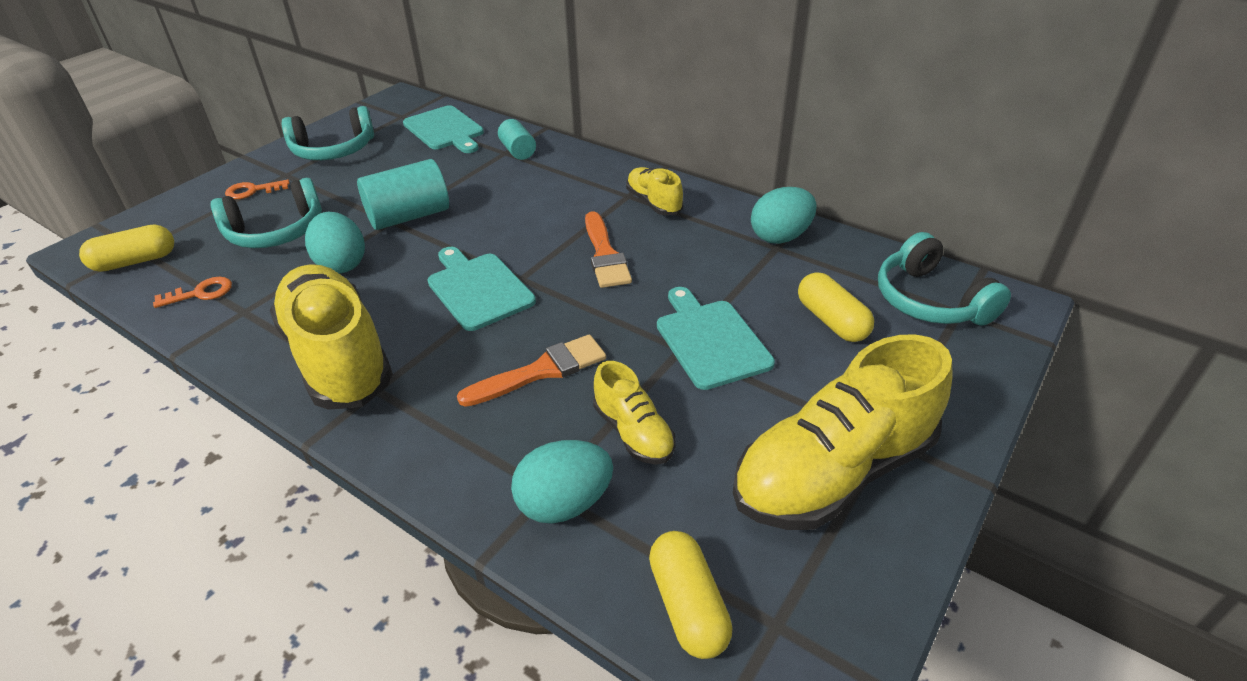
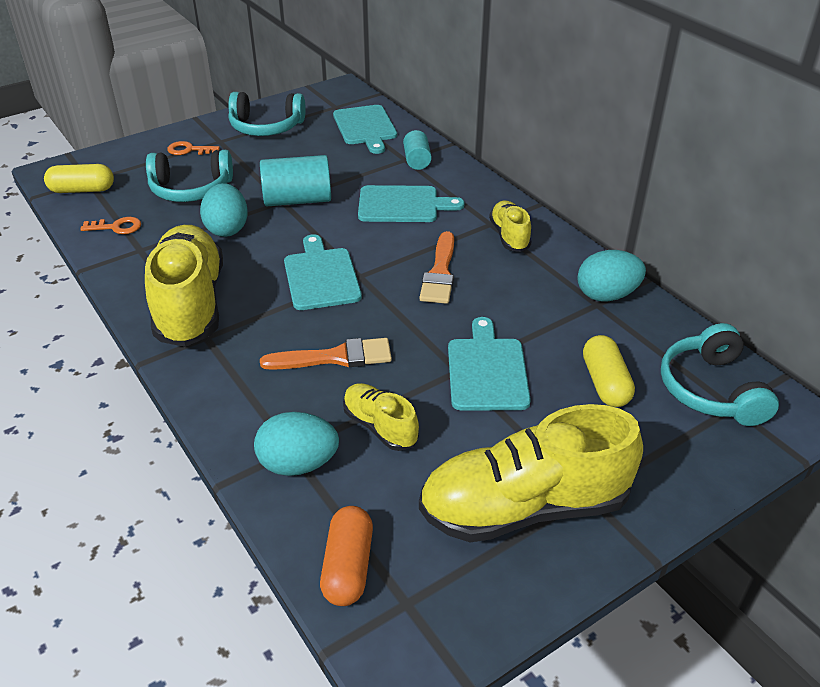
camera: 20 degrees right, 0 degrees up
yellow shoe [593,361,676,465] -> yellow shoe turned 150 degrees clockwise [343,383,419,451]
yellow capsule [649,531,733,659] -> orange capsule [320,506,373,606]
none -> turquoise cutting board [358,185,465,222]

